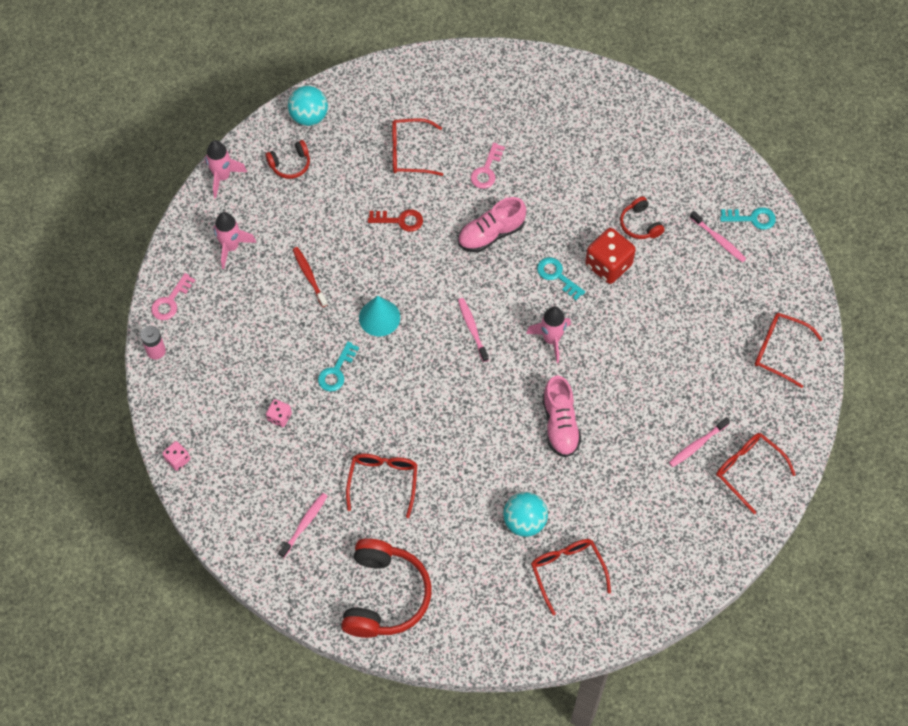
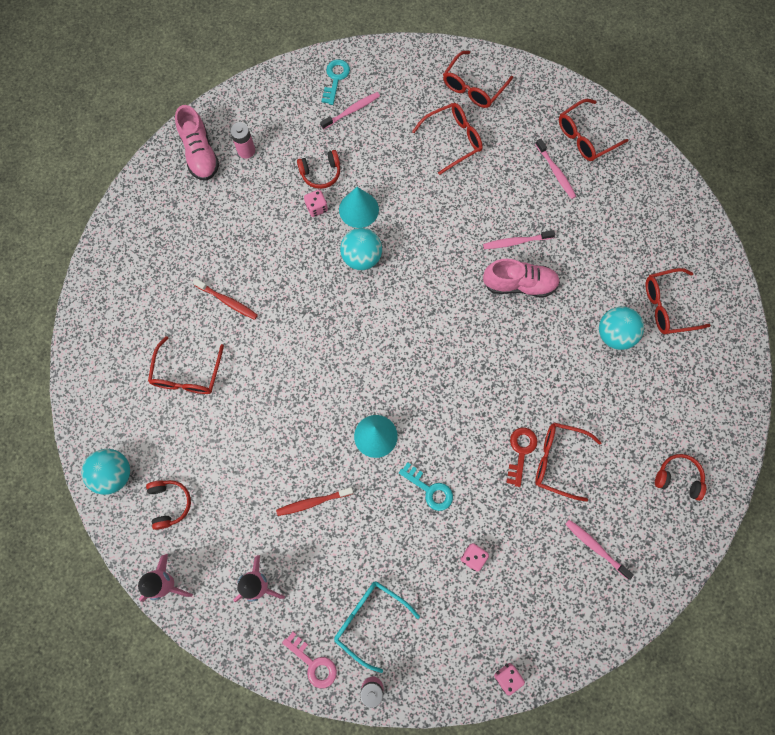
camera: 80 degrees left, 10 degrees up
red headphones [341,539,432,638] -> red headphones [655,454,706,501], size x0.49
red key [368,209,423,232] -> red key moved to [506,428,537,487]
pink shoe [458,197,526,253] -> pink shoe moved to [175,105,219,181]
pink toothbrush [458,298,489,362] -> pink toothbrush moved to [483,230,555,249]
pink key [471,143,505,189] -> red toothbrush [193,278,258,320]
pink rocket [526,307,571,363] -> none
turquoise key [537,257,585,300] -> turquoise ball [340,228,382,270]
red dice [585,228,636,284] -> turquoise cone [339,187,379,228]
none -> pink battery [230,122,255,159]
none -> pink dice [304,190,328,217]
none -> turquoise glasses [334,581,420,673]
none -> red glasses [412,103,483,175]

